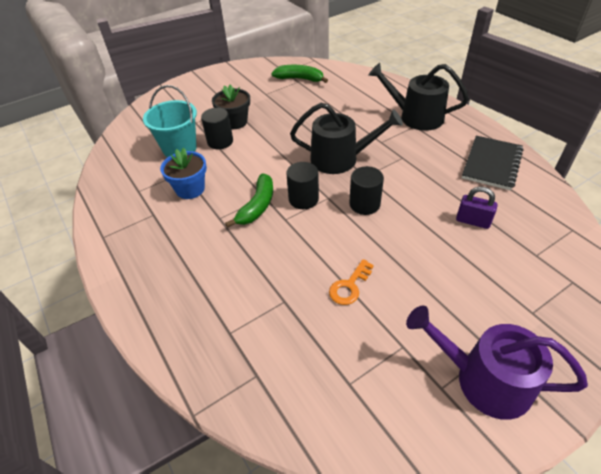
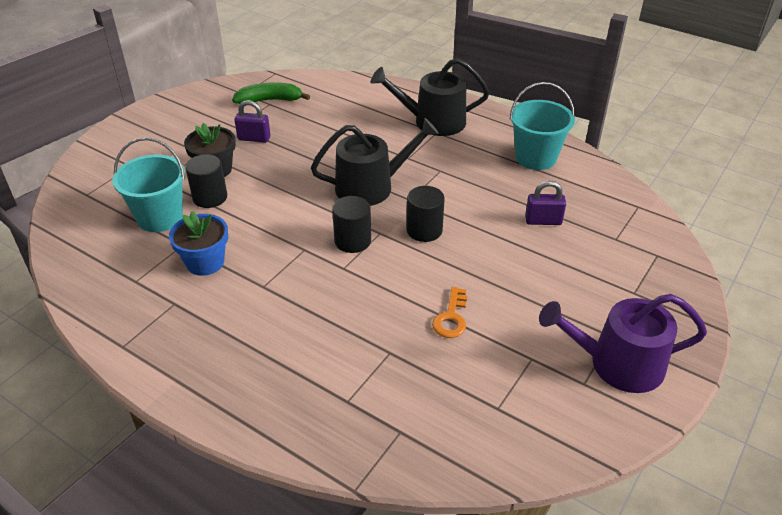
camera: 25 degrees left, 5 degrees down
green banana [225,174,273,228] -> none
black notebook [462,136,523,190] -> turquoise bucket [510,82,575,170]
none -> purple padlock [234,100,270,143]

